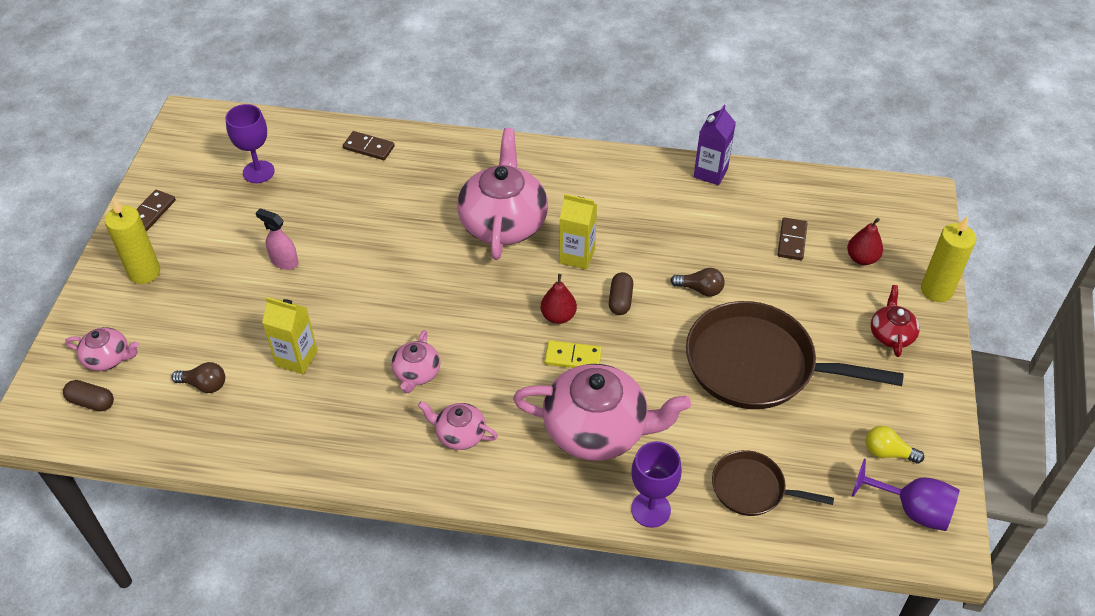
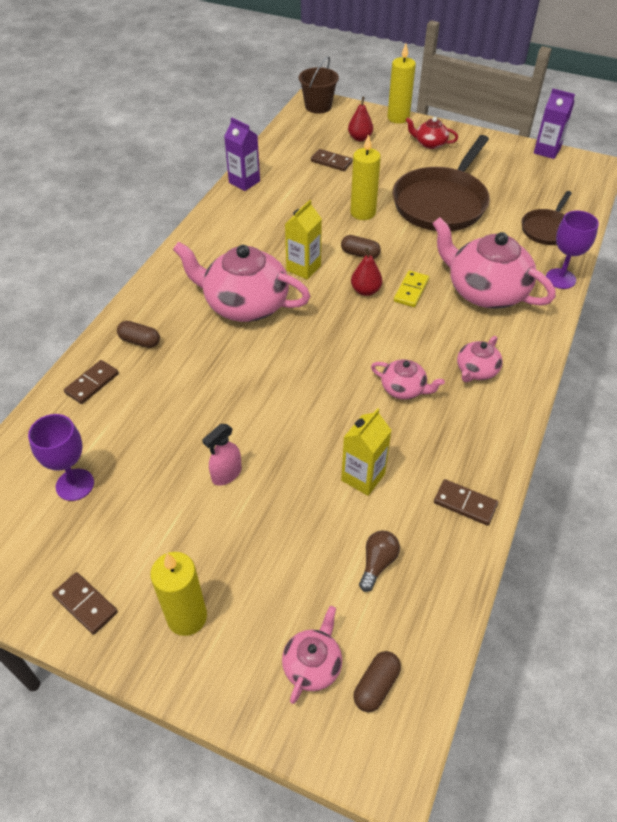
camera: 75 degrees left, 0 degrees up
pink teapot [513,364,691,461] -> pink teapot turned 75 degrees counterclockwise [432,217,556,309]
brown light bulb [671,268,725,297] -> yellow candle [350,134,381,220]
purple goblet [852,459,960,531] -> none
yellow light bulb [866,426,924,463] -> none
none -> brown capsule [117,321,160,348]
none -> brown bucket [299,56,339,114]
none -> brown domino [434,479,498,526]
none -> purple carton [534,89,575,159]

